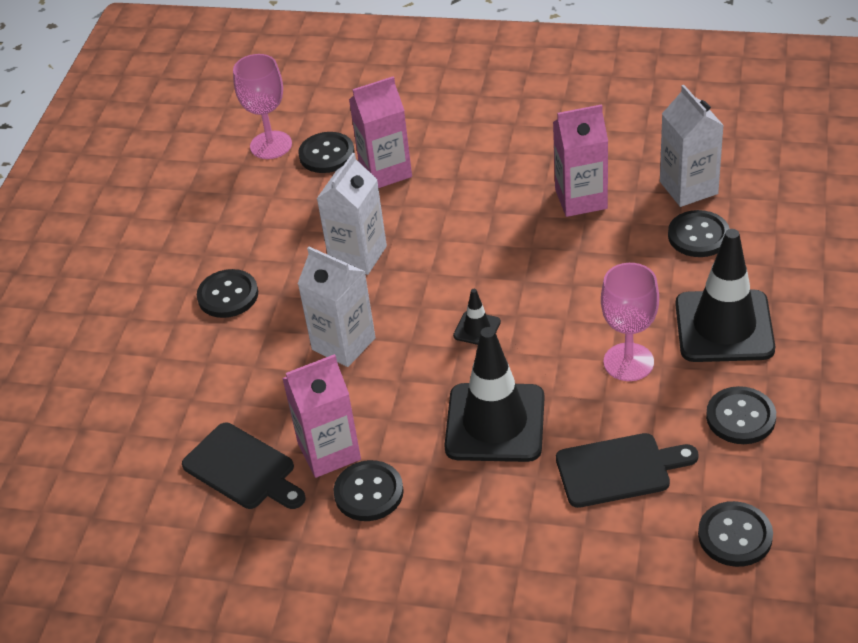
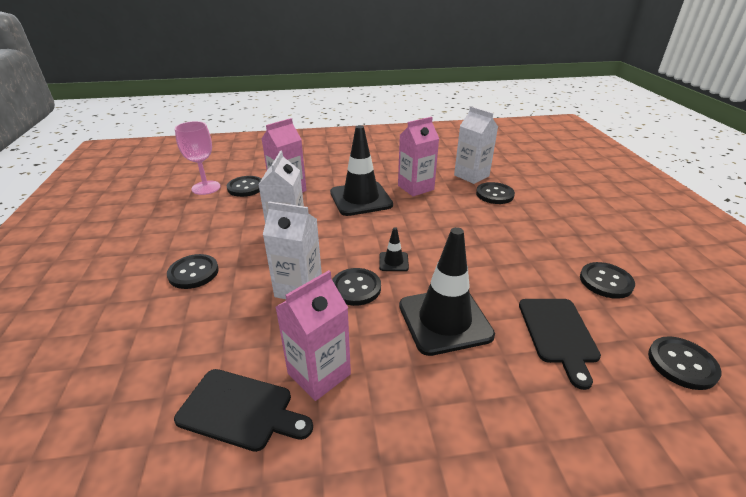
camera: 25 degrees left, 10 degrees down
black button [333,460,404,521] -> black button moved to [332,268,381,306]
black cutting board [556,433,699,508] -> black cutting board turned 120 degrees clockwise [519,299,601,390]
pink goblet [601,263,659,381] -> none
black traffic cone [675,229,775,362] -> black traffic cone moved to [330,125,393,216]

